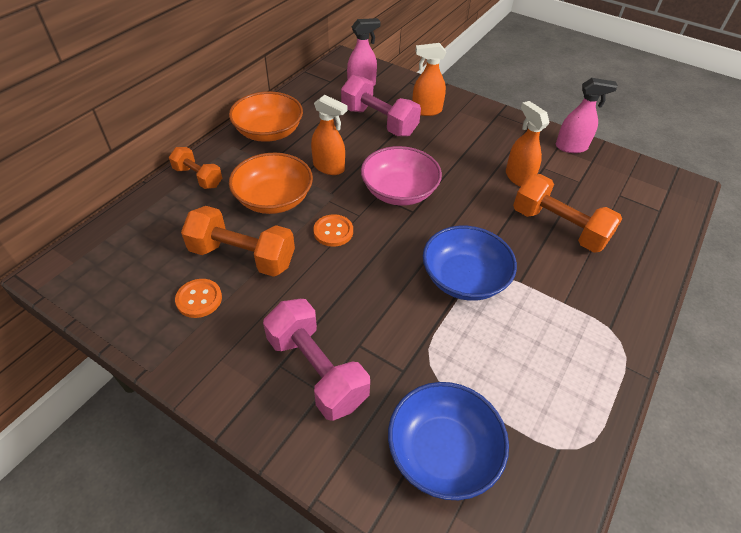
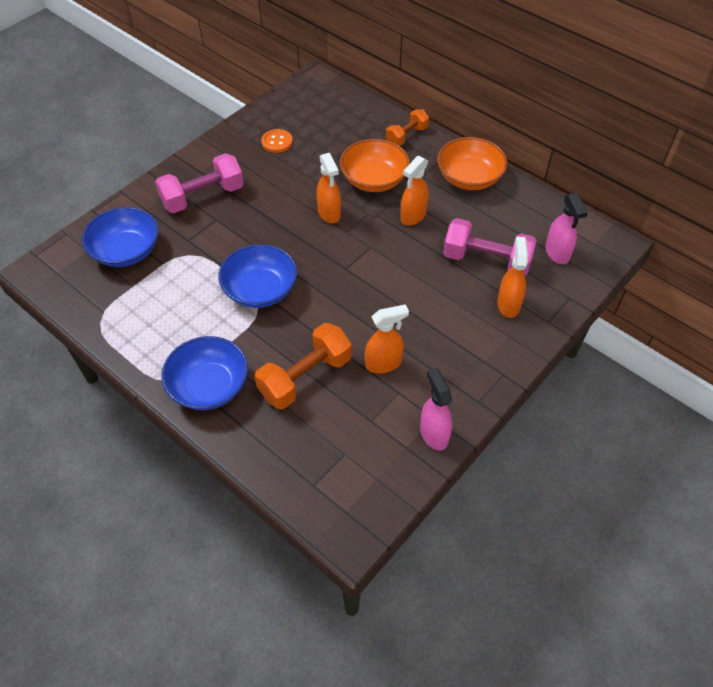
camera: 100 degrees right, 5 degrees up
orange dumbbell [181,206,295,277] -> none
orange button [313,214,353,247] -> orange spray bottle [317,153,341,223]
pink dumbbell [341,75,421,137] -> pink dumbbell turned 60 degrees clockwise [443,218,537,275]
pink bowl [361,146,442,206] -> none
pink spray bottle [556,78,618,153] -> pink spray bottle turned 150 degrees clockwise [420,368,452,451]
none -> blue bowl [162,336,248,410]

